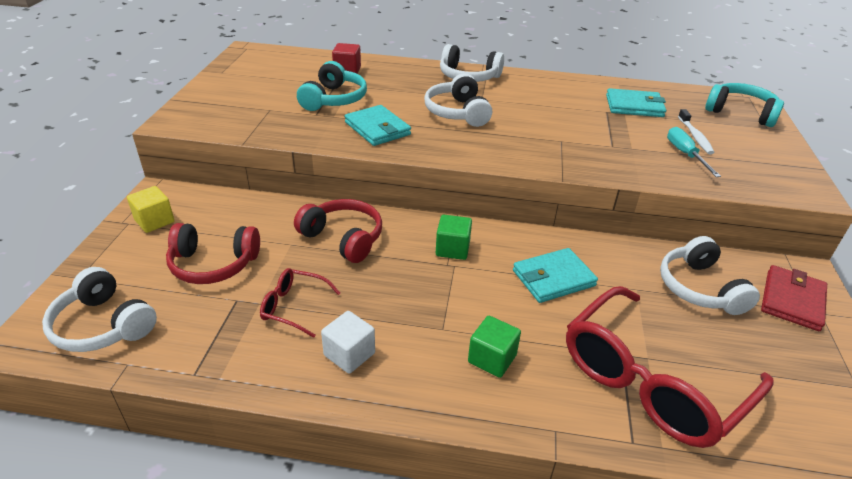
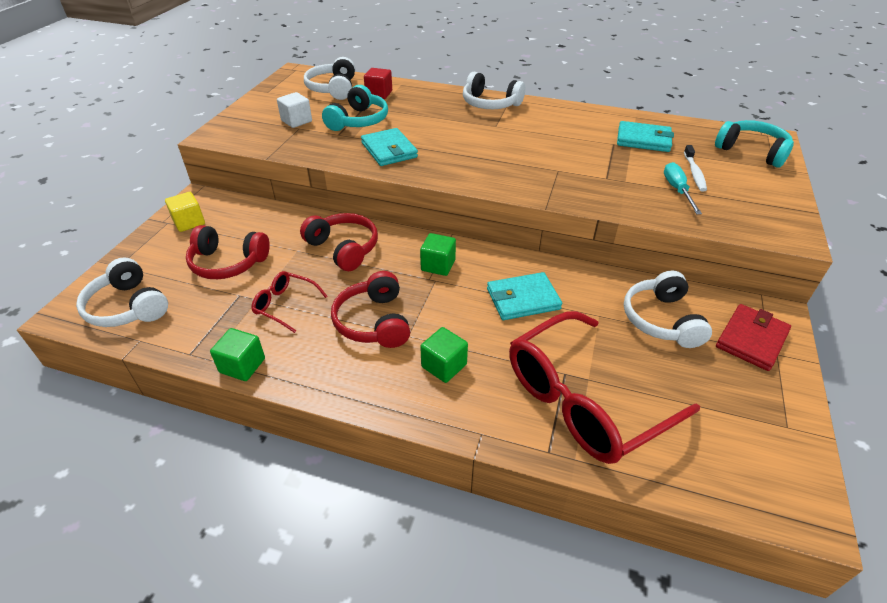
camera: 10 degrees right, 5 degrees up
white cube [321,311,375,374] -> white cube moved to [277,92,312,128]
white headphones [424,73,492,127] -> white headphones moved to [304,57,355,100]
none -> green cube [210,328,265,381]
none -> red headphones [331,271,410,348]

